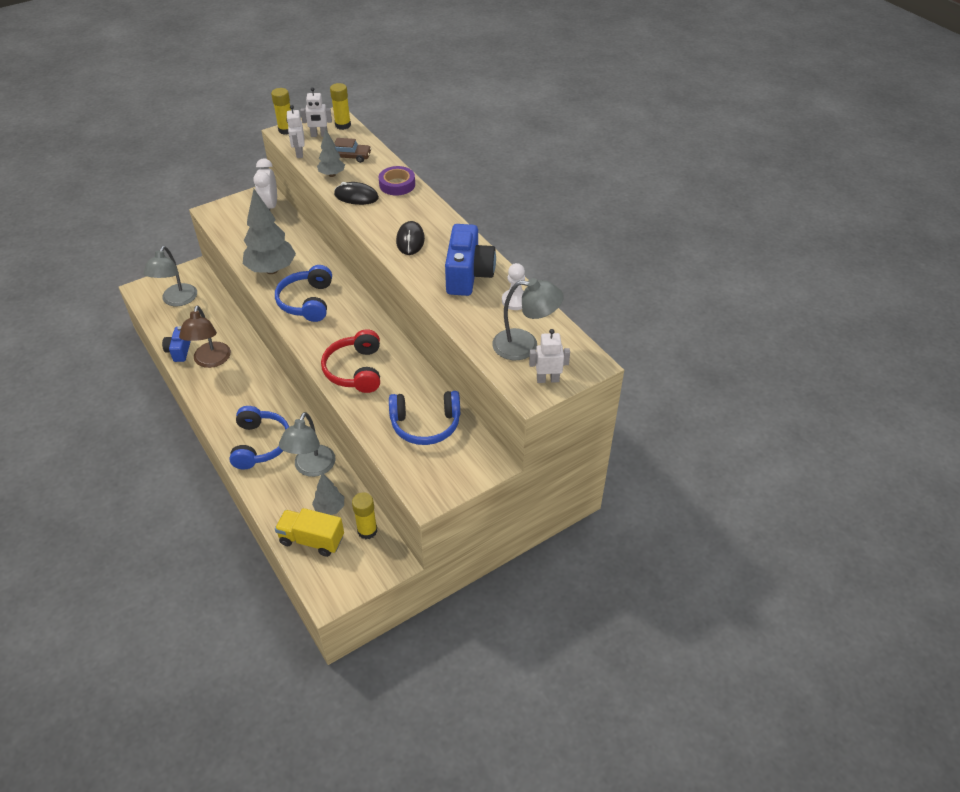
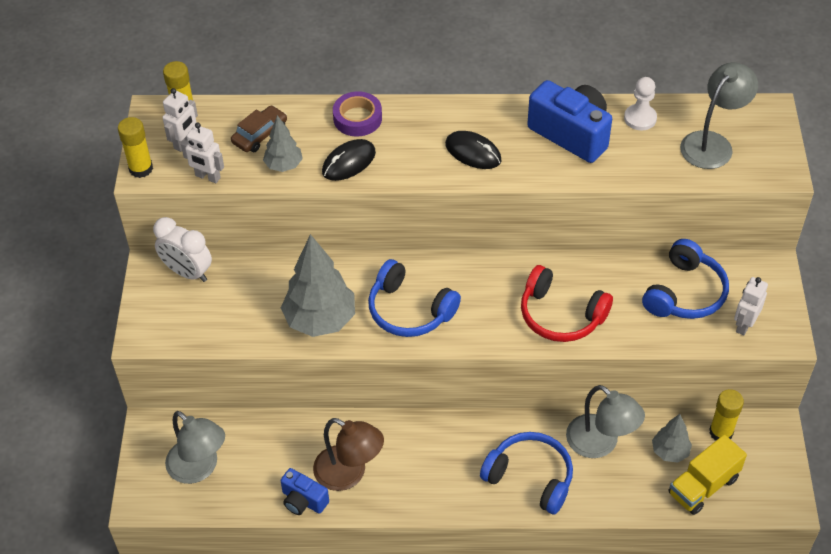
camera: 55 degrees left, 5 degrees up
white robot [529,329,570,383] -> white robot moved to [734,277,768,335]

